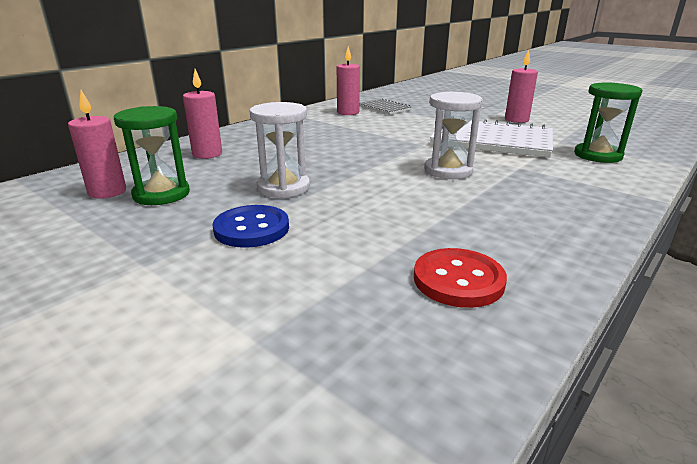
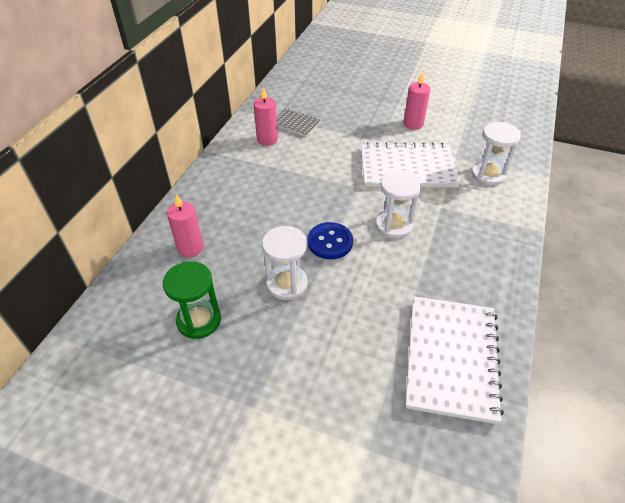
camera: 20 degrees left, 20 degrees up
pink candle [68,90,126,199] -> none
blue button [213,205,289,248] -> blue button moved to [308,222,353,259]
red button [414,248,507,308] -> white notebook [405,296,504,424]
green hourglass [574,82,643,163] -> white hourglass [471,122,521,186]

